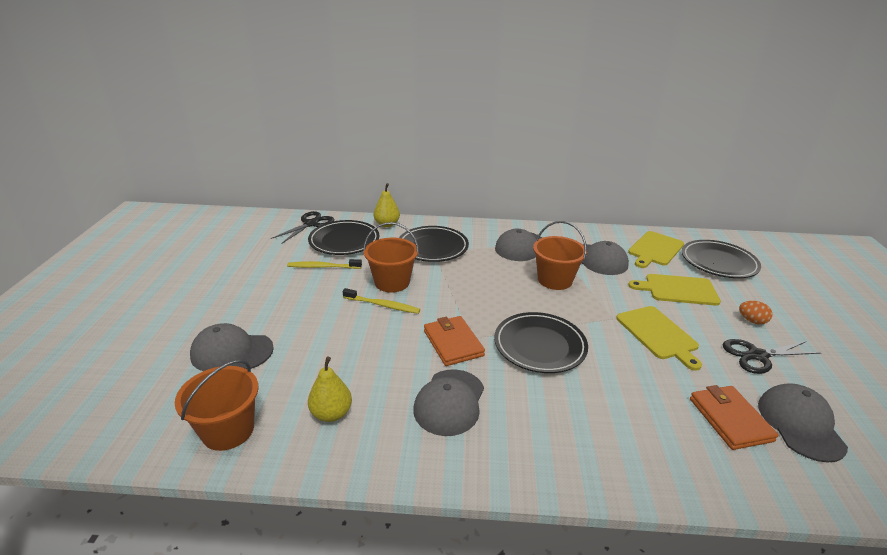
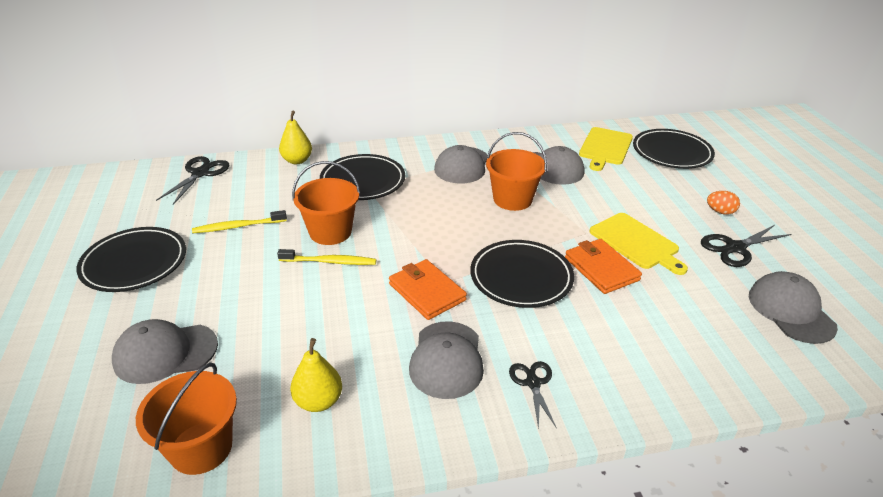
camera: 15 degrees left, 5 degrees up
black plate [308,220,379,255] -> black plate moved to [76,227,186,292]
yellow cutting board [628,274,721,306] -> none
orange wallet [690,385,778,450] -> orange wallet moved to [565,239,642,294]
none -> black scissors [509,361,557,429]

